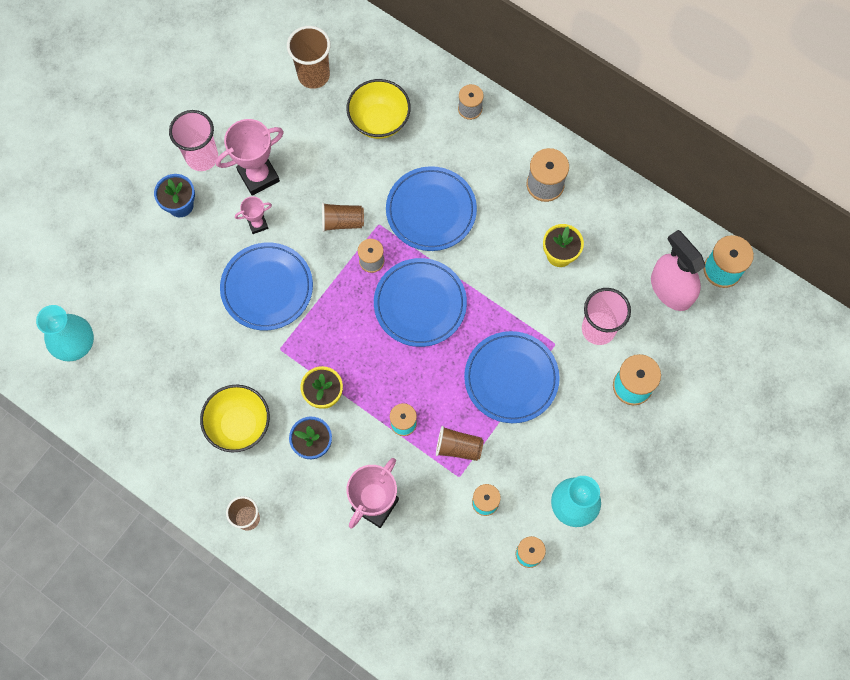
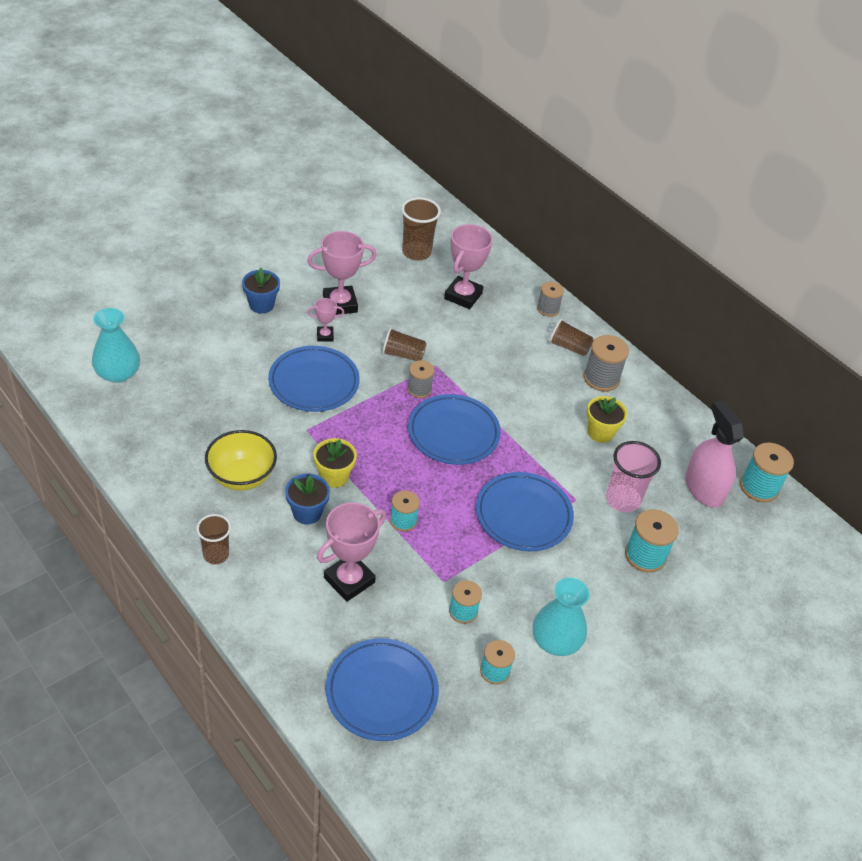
camera: 10 degrees right, 25 degrees down
pink cup [169,110,218,171] -> none
yellow bowl [346,79,411,139] -> pink trophy [444,224,493,309]
blue plate [386,166,477,251] -> blue plate moved to [326,638,439,741]
brown cup [436,426,483,461] -> brown cup moved to [549,319,594,356]

